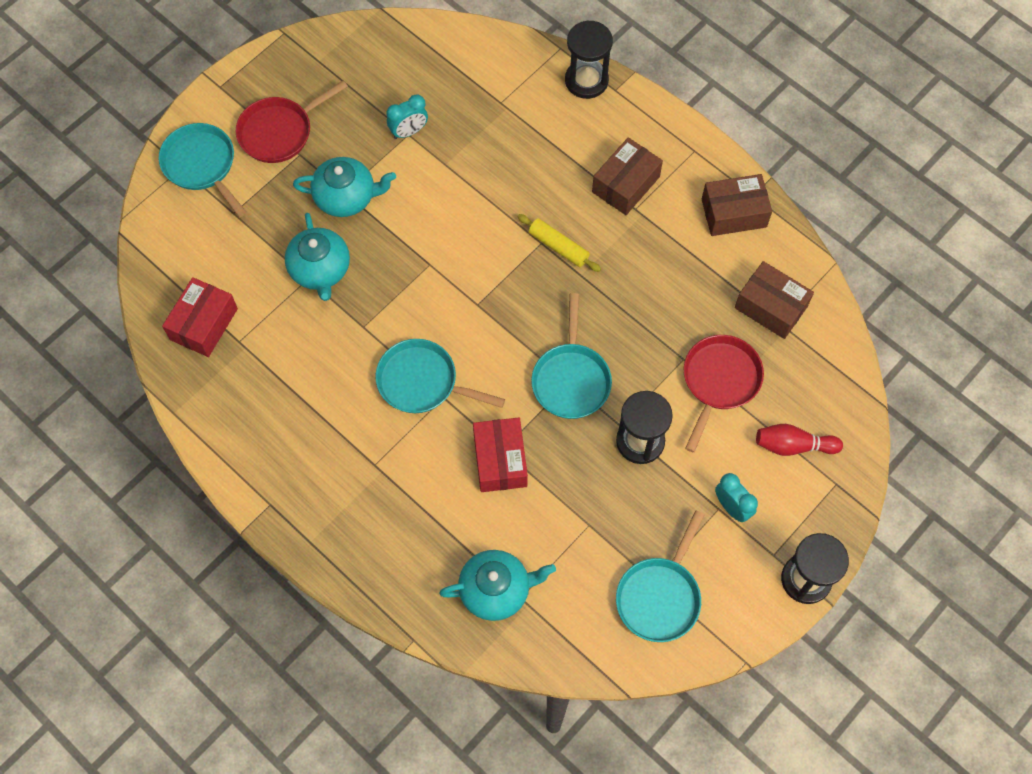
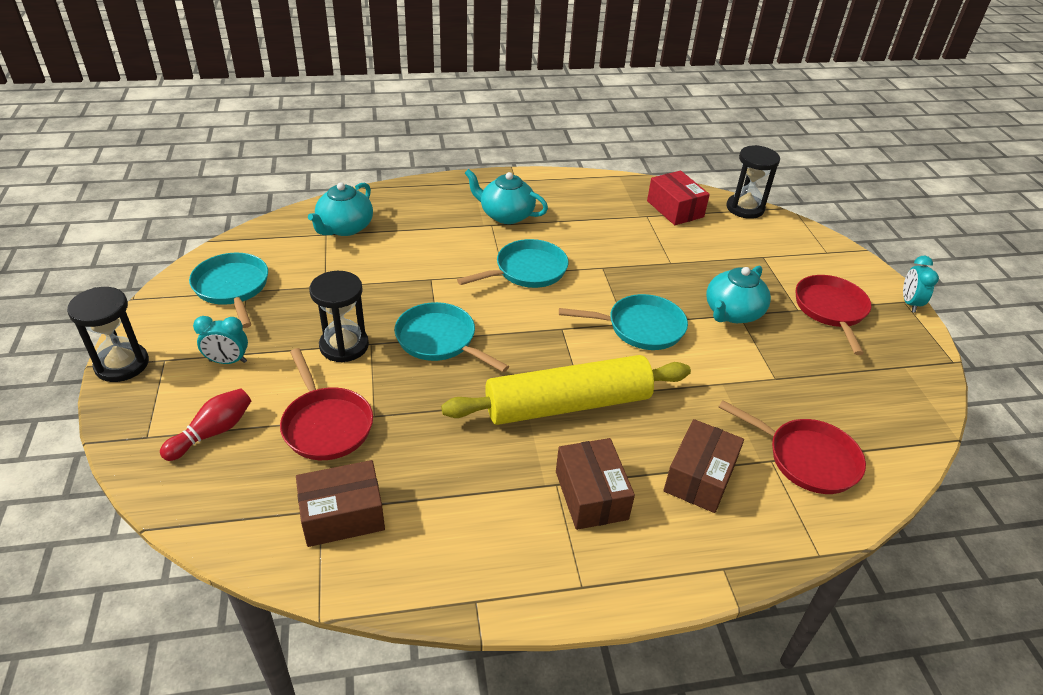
camera: 125 degrees right, 25 degrees down
turquoise pan [159,123,247,217] -> turquoise pan moved to [559,294,688,350]
turquoise teapot [285,213,350,301] -> turquoise teapot moved to [465,169,548,224]
turquoise clock [387,94,428,139] -> turquoise clock moved to [903,256,939,313]
red box [473,418,528,492] -> none
yellow rolling pin [518,214,601,272] -> yellow rolling pin [441,355,691,425], size x2.25
black hourglass [565,20,613,99] -> black hourglass moved to [727,145,780,219]
brown box [702,174,772,236] -> brown box moved to [664,419,744,513]
none -> red pan [719,400,866,494]

